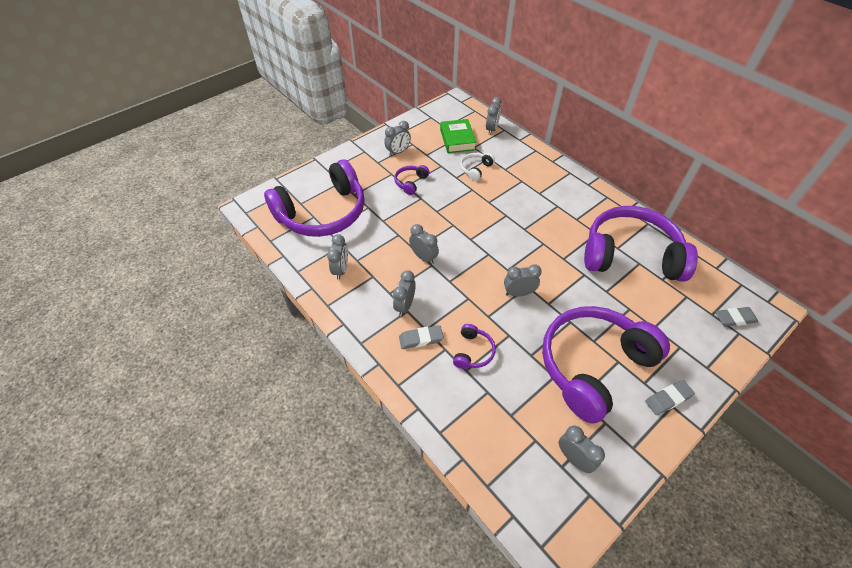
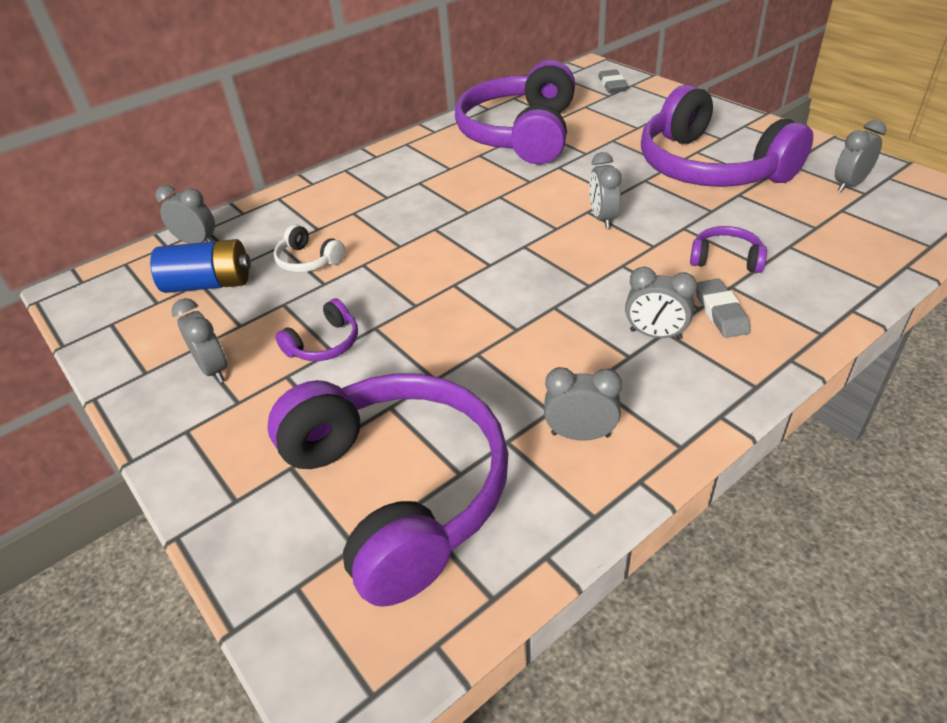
camera: 85 degrees left, 10 degrees down
purple headphones [394,165,430,195] -> purple headphones turned 75 degrees counterclockwise [275,298,358,361]
grey clock [409,224,439,264] -> none
green book [440,119,477,153] -> blue battery [150,239,251,293]
grey eraser [645,380,695,415] -> none

